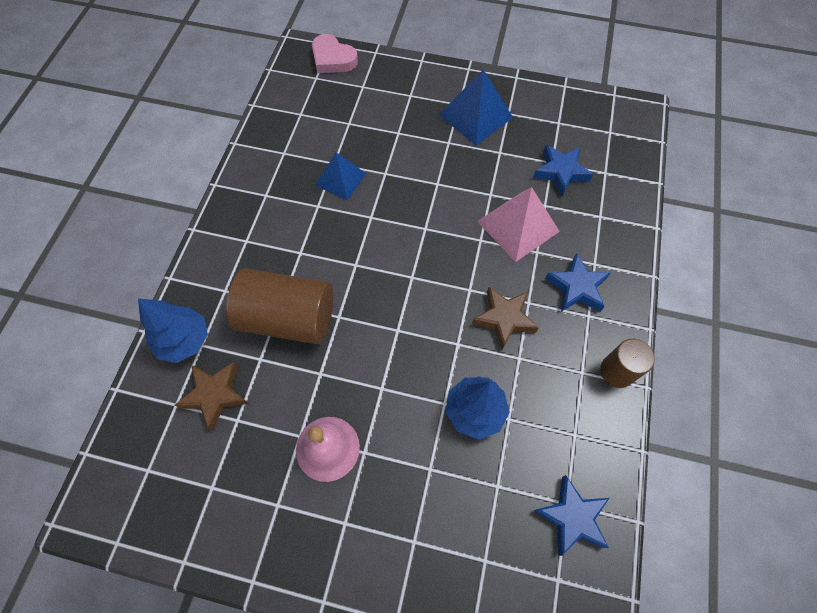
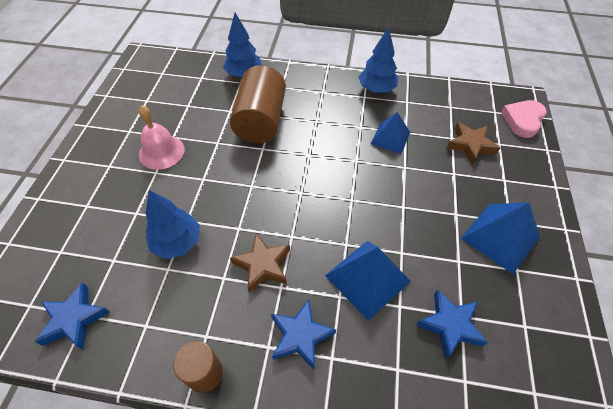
camera: 85 degrees right, 10 degrees down
brown star [175,362,249,431] -> brown star moved to [446,122,501,165]
pink pyramid [477,187,560,262] -> blue pyramid [325,241,411,321]
none -> blue tree [358,27,398,92]

